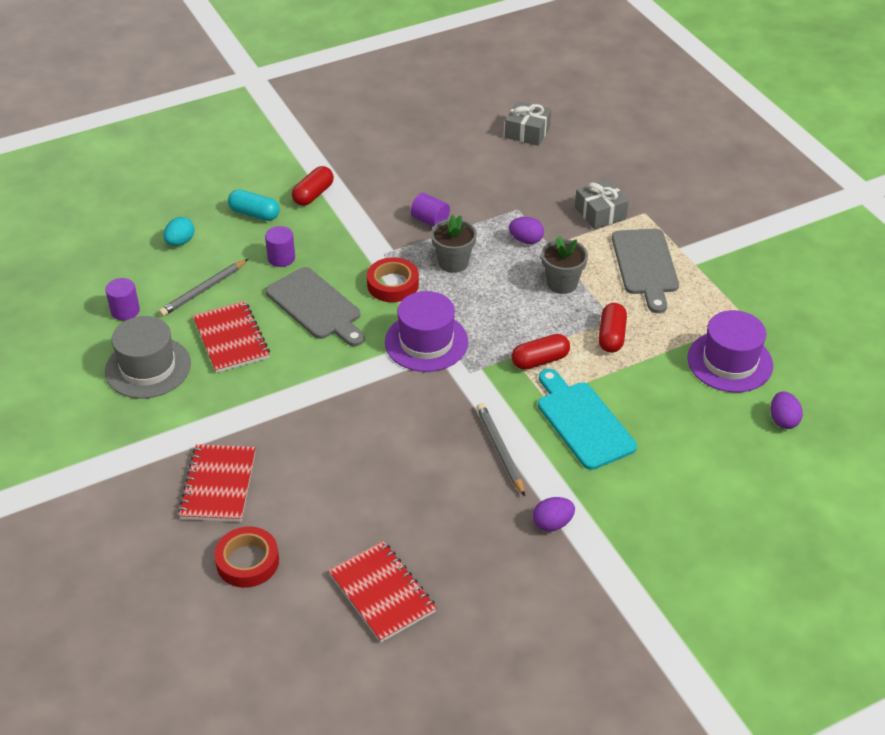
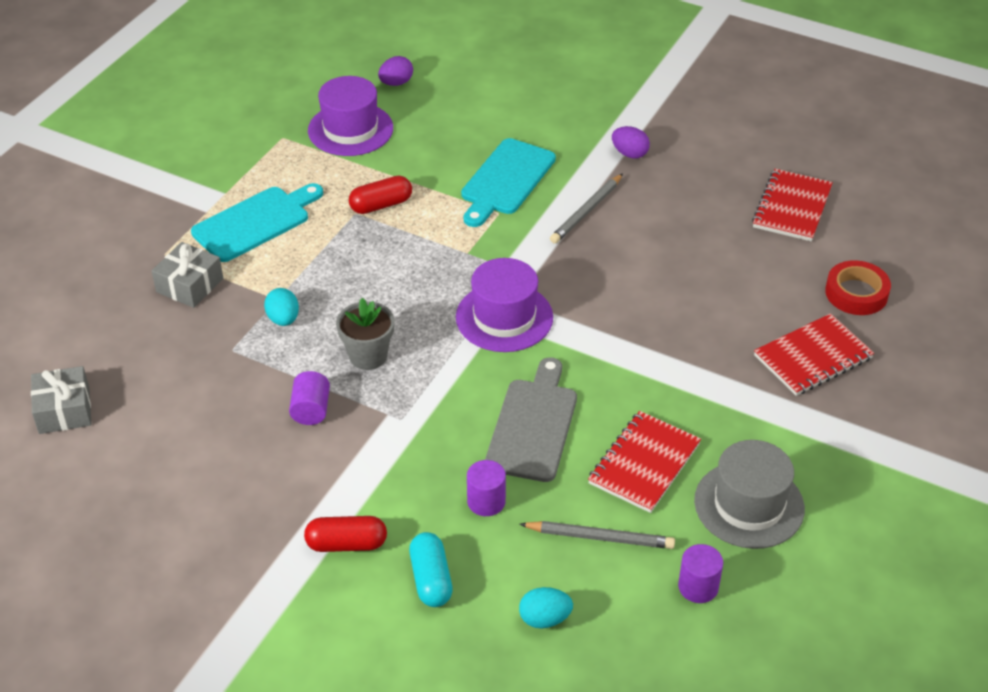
camera: 125 degrees left, 0 degrees up
red tape [367,257,419,302] -> none
purple egg [509,217,544,244] -> turquoise egg [264,288,299,326]
red capsule [512,334,570,370] -> none
grey flower pot [541,235,588,294] -> none
grey cutting board [612,229,679,313] -> turquoise cutting board [191,183,323,262]

